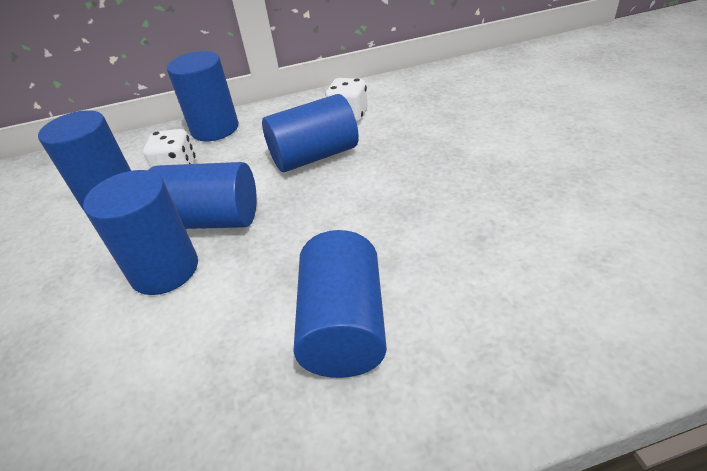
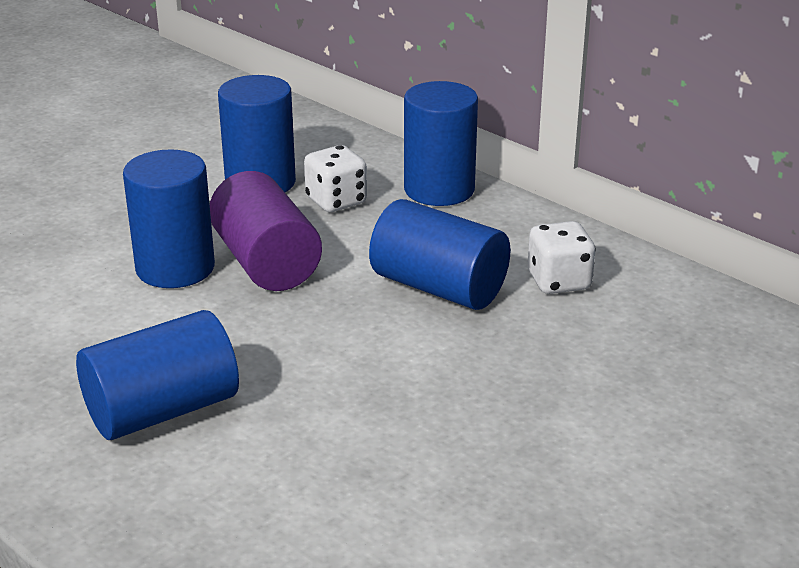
camera: 55 degrees right, 10 degrees down
blue cylinder [148,162,257,229] -> purple cylinder [210,171,322,291]

